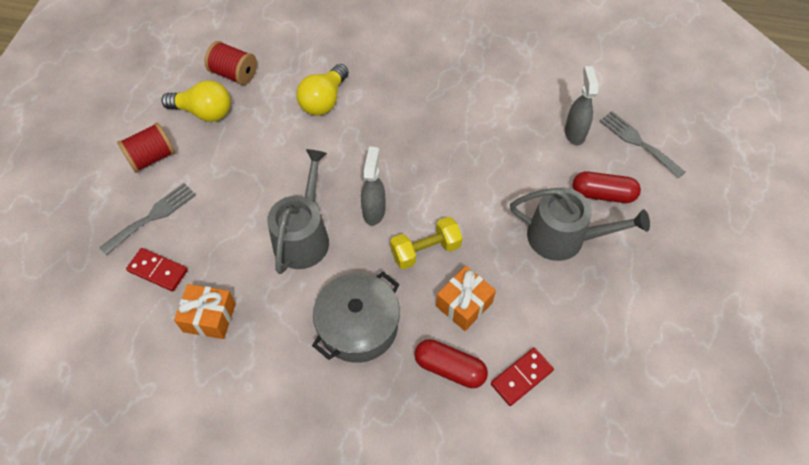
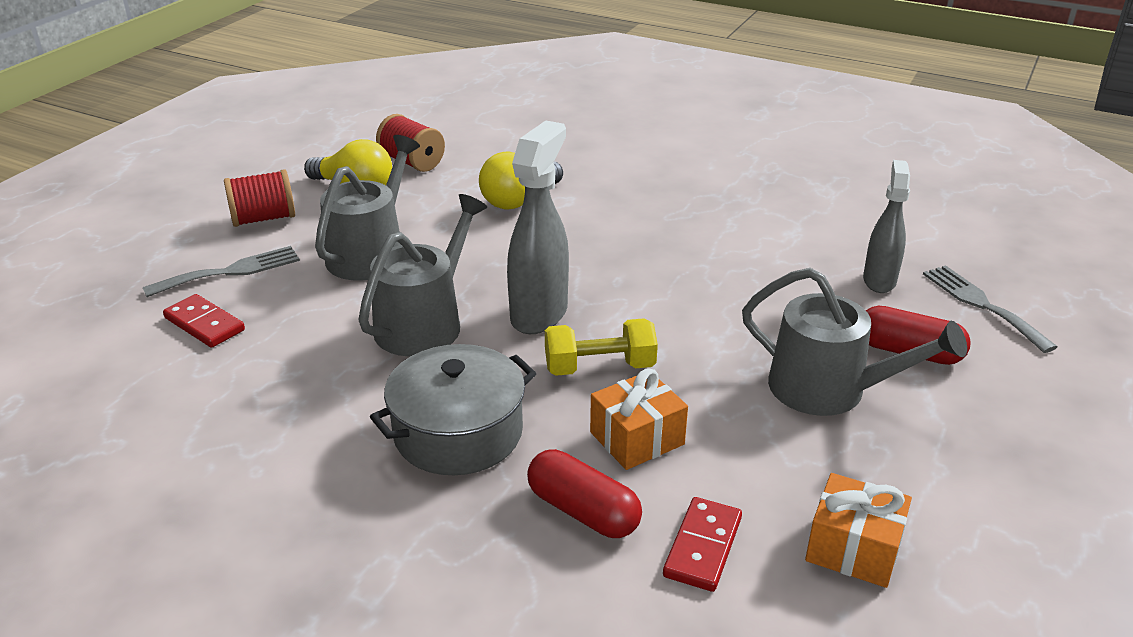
camera: 15 degrees right, 25 degrees down
orange gift [174,284,236,339] -> orange gift moved to [805,473,912,588]
grey spray bottle [361,146,385,225] -> grey spray bottle [507,121,569,334], size x1.51
red domino [491,348,554,406] -> red domino turned 45 degrees counterclockwise [663,497,742,592]
none -> grey watering can [315,135,420,281]

